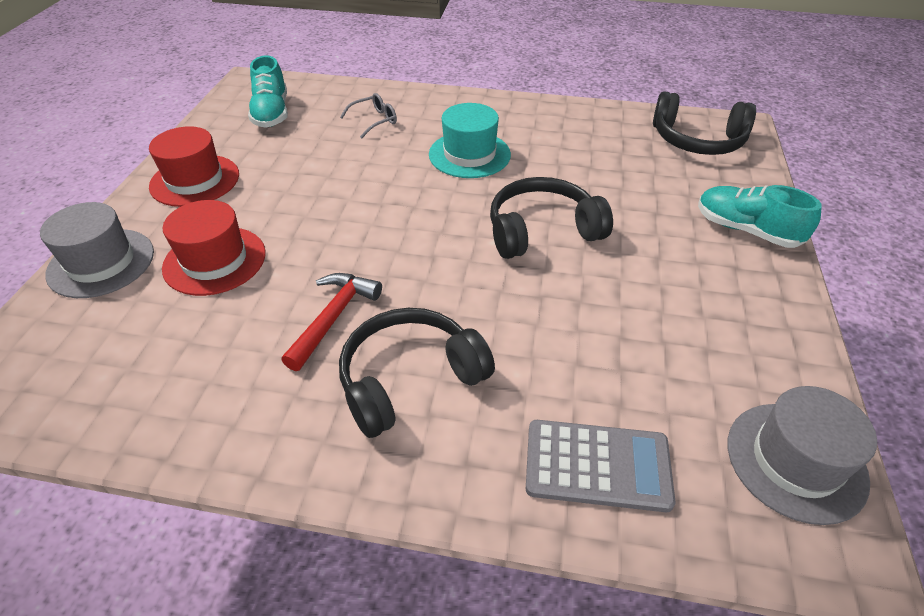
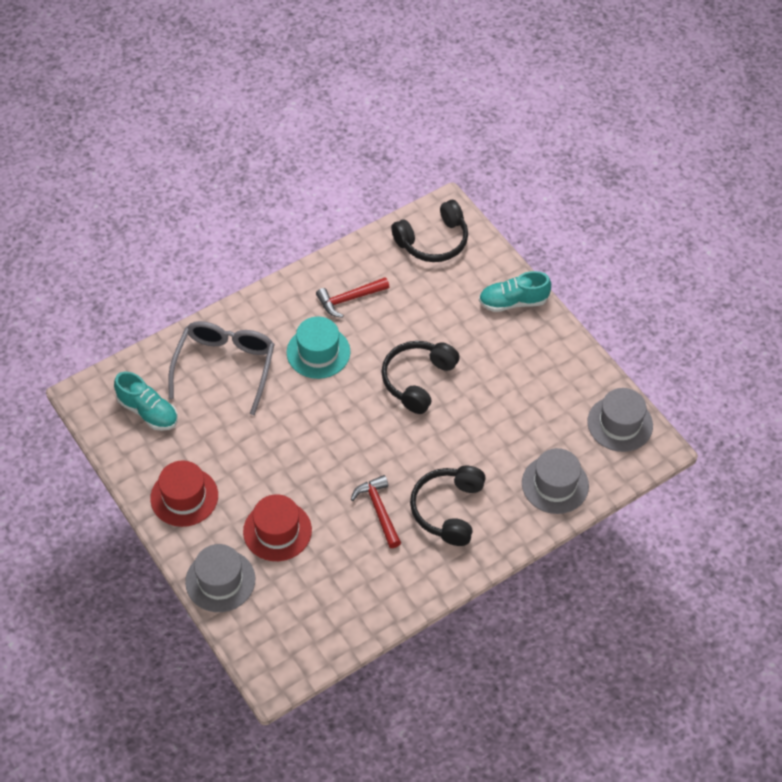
camera: 45 degrees left, 10 degrees up
grey glasses [340,93,397,138] -> grey glasses [168,321,275,415], size x2.24
grey calculator [526,420,676,512] -> grey hat [522,448,589,514]
none -> red hammer [316,277,389,318]

